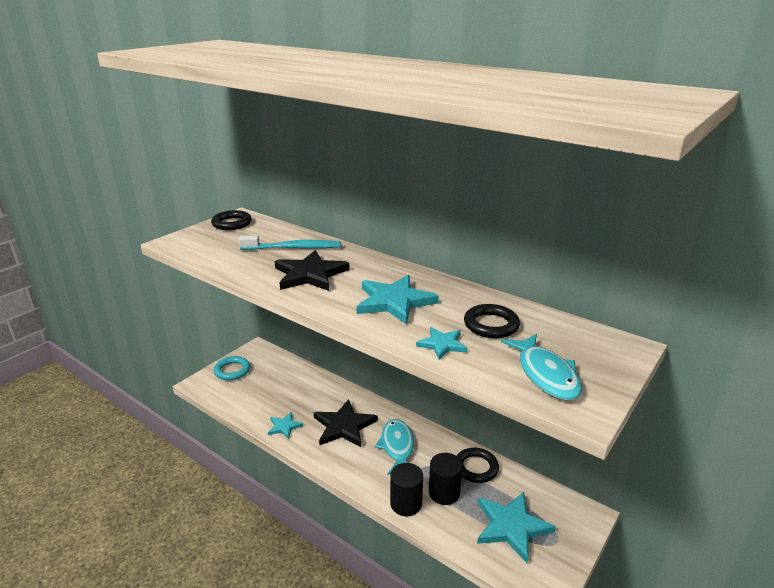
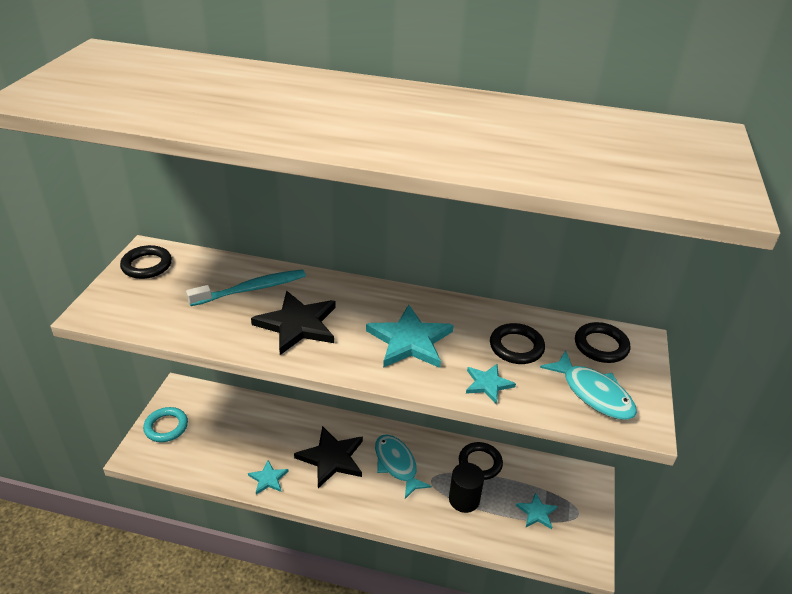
camera: 25 degrees left, 10 degrees up
black cylinder [390,463,423,516] -> none
turquoise star [477,492,556,563] -> turquoise star [516,492,557,529], size x0.54
none -> black ring [575,322,630,363]

